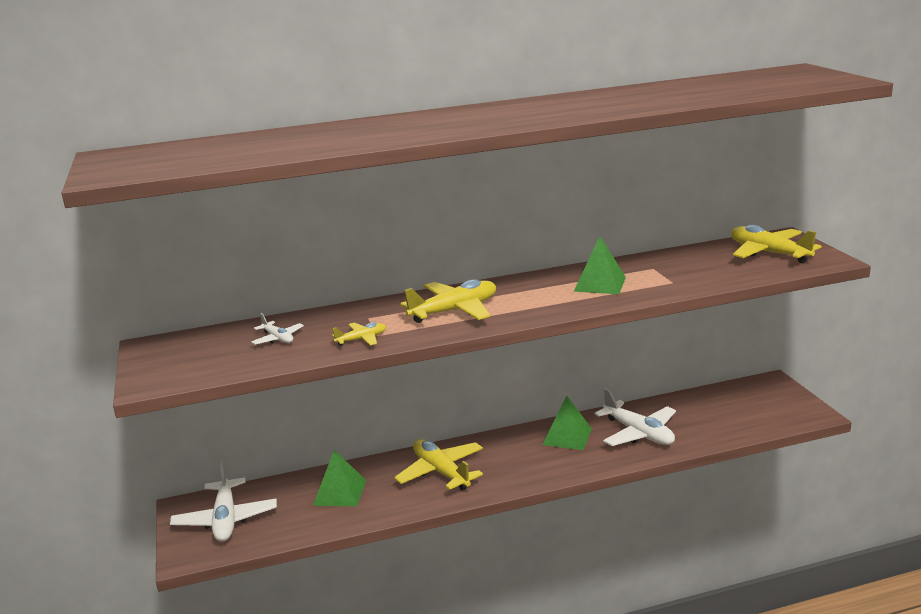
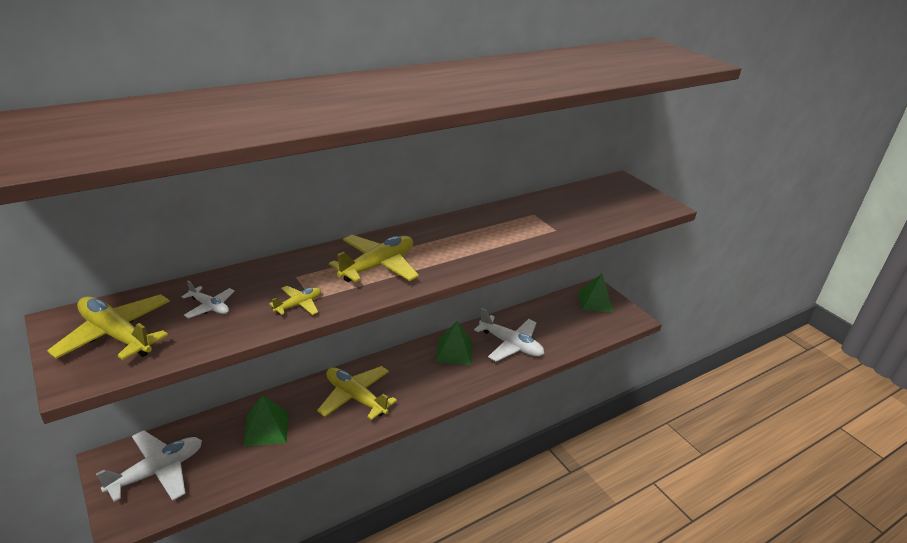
camera: 20 degrees left, 10 degrees up
white plane [170,461,277,542] -> white plane turned 105 degrees counterclockwise [96,431,202,502]
green pyramid [573,237,626,294] -> green pyramid moved to [578,274,613,312]
yellow plane [731,225,822,263] -> yellow plane moved to [47,294,170,360]

